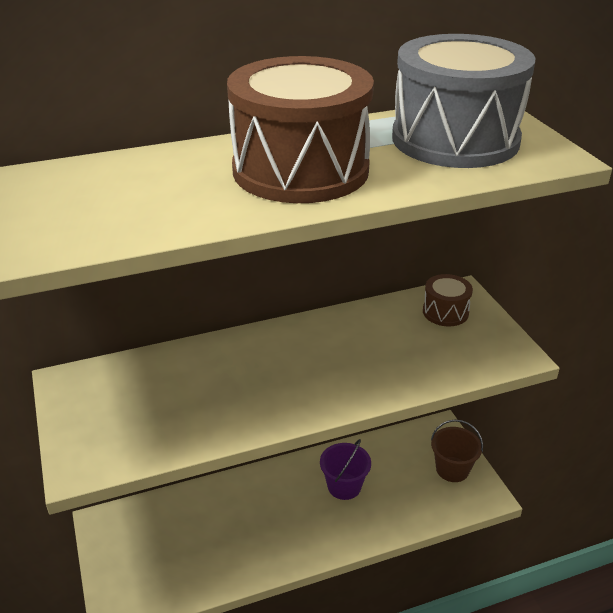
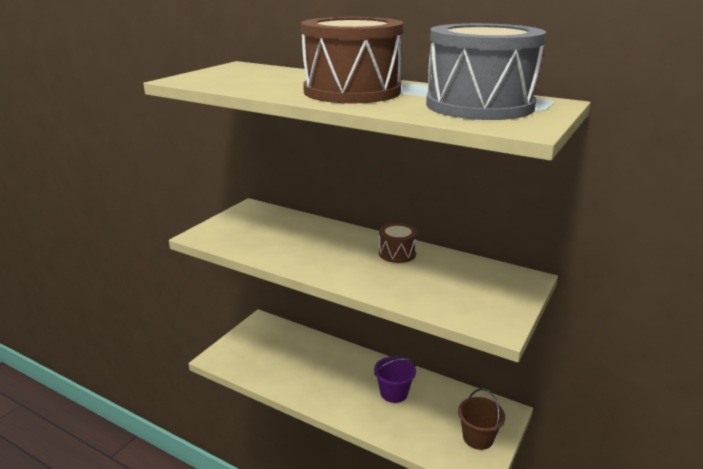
camera: 50 degrees right, 10 degrees down
brown drum [423,274,473,327] -> brown drum moved to [379,223,417,263]

